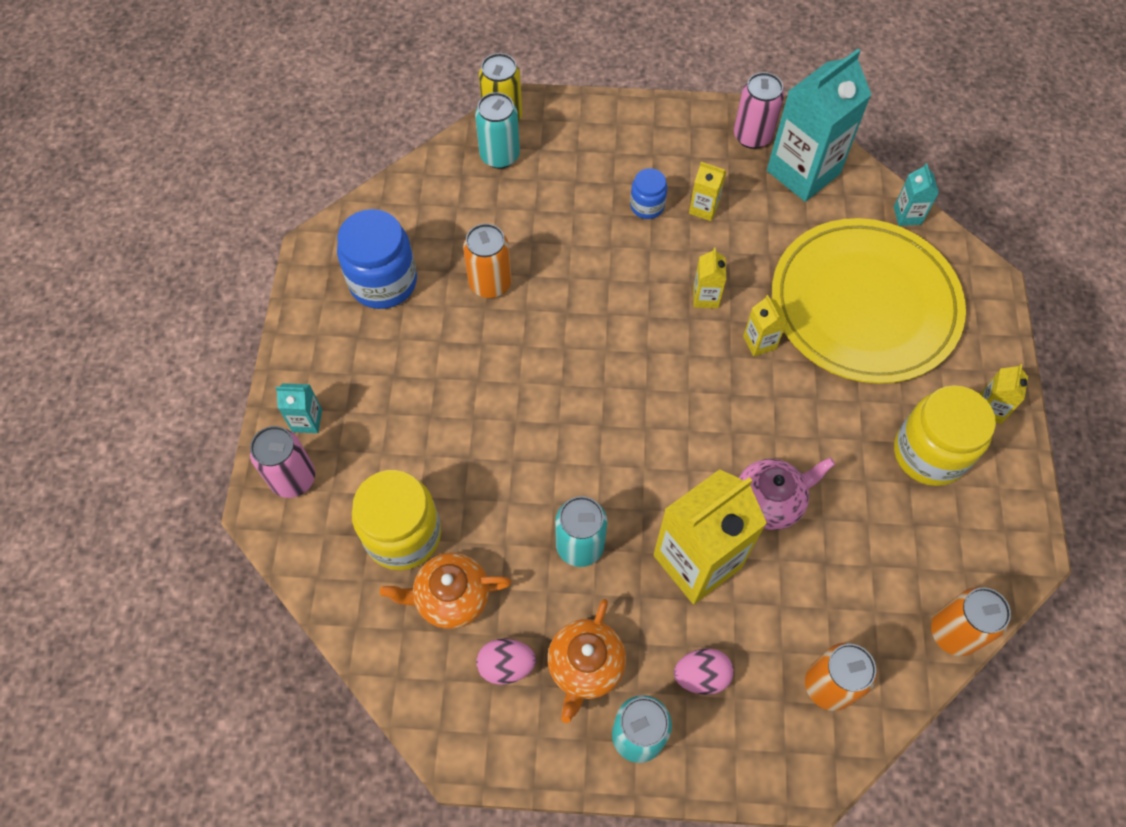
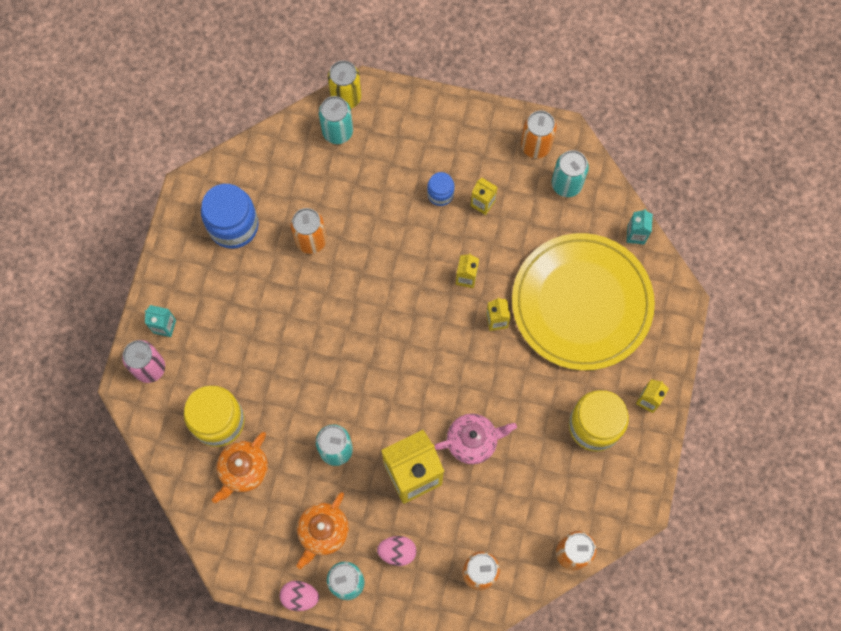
camera: 10 degrees right, 10 degrees up
orange teapot [380,553,512,629] -> orange teapot turned 60 degrees counterclockwise [212,432,268,503]
pink egg [477,639,536,685] -> pink egg moved to [279,581,319,611]
pink can [734,72,784,149] -> orange can [521,111,556,158]
turquoise carton [767,49,872,202] -> turquoise can [552,150,589,197]

